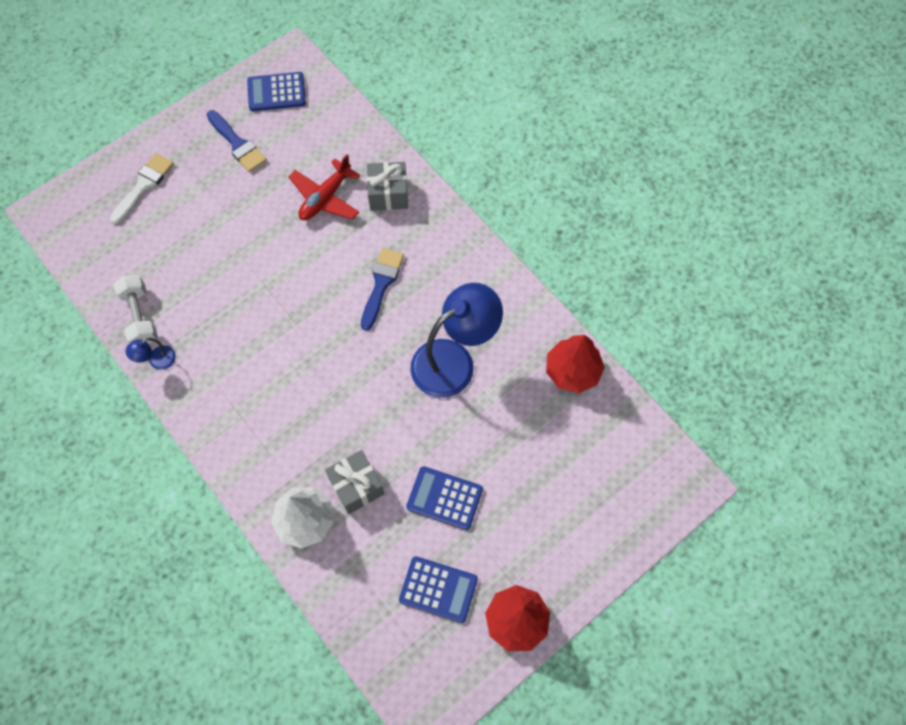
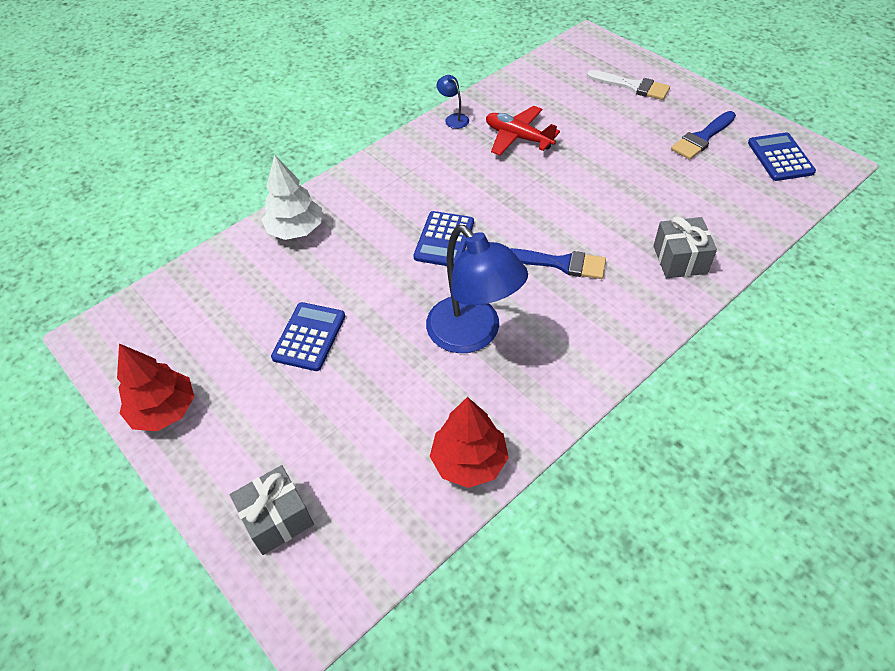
camera: 90 degrees right, 15 degrees down
white dumbbell [113,275,158,344] -> none
red plane [289,154,360,220] -> red plane moved to [486,106,560,155]
grey gift [325,450,384,514] -> grey gift moved to [230,465,314,555]
blue calculator [399,556,478,623] -> blue calculator moved to [413,211,474,266]

